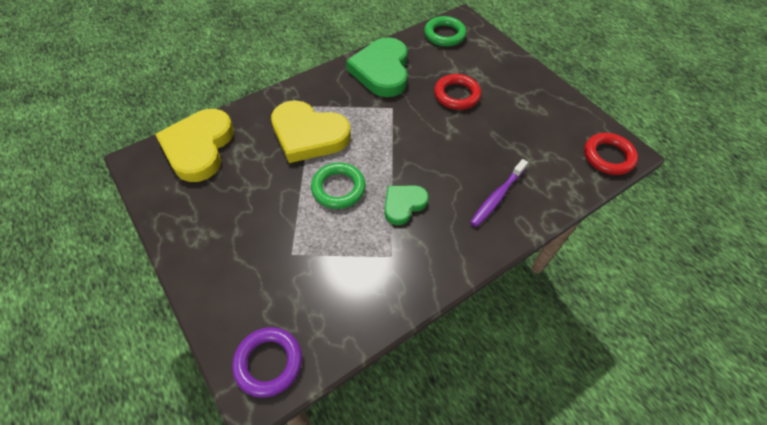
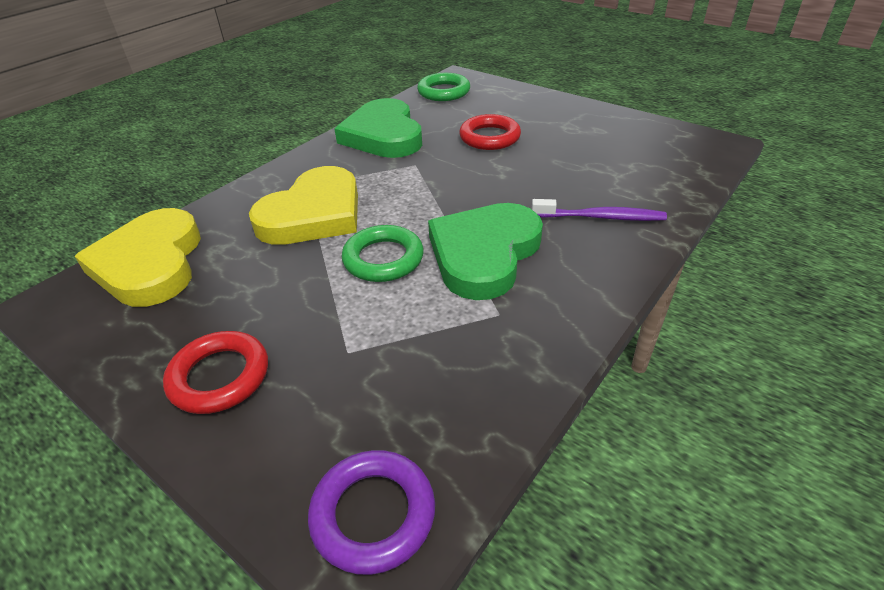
camera: 15 degrees left, 15 degrees down
yellow heart [271,100,351,163] -> yellow heart turned 60 degrees counterclockwise [249,166,358,245]
green heart [385,185,429,225] -> green heart [428,203,543,300], size x1.82
purple toothbrush [470,159,528,227] -> purple toothbrush turned 105 degrees counterclockwise [532,199,667,221]
red ring [584,133,638,175] -> red ring moved to [163,331,268,414]

